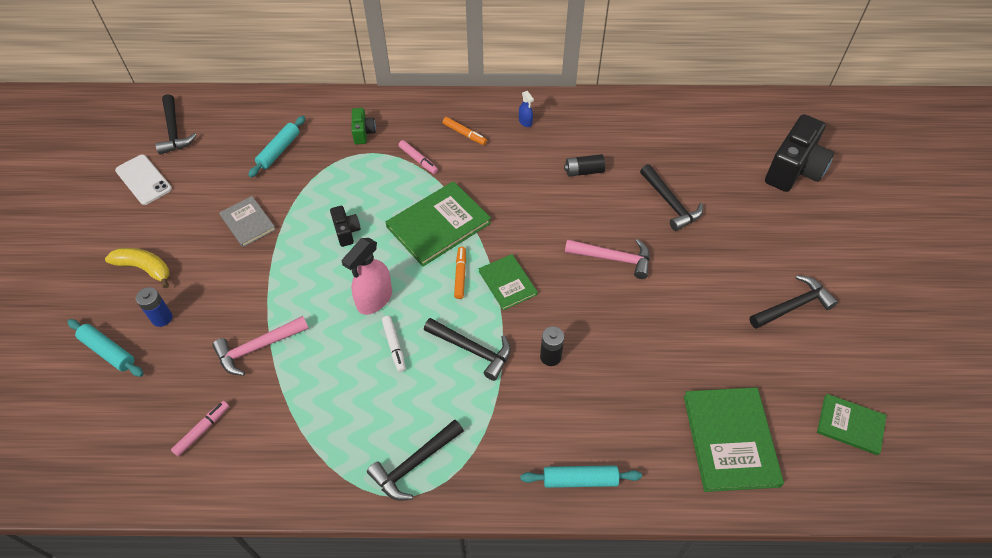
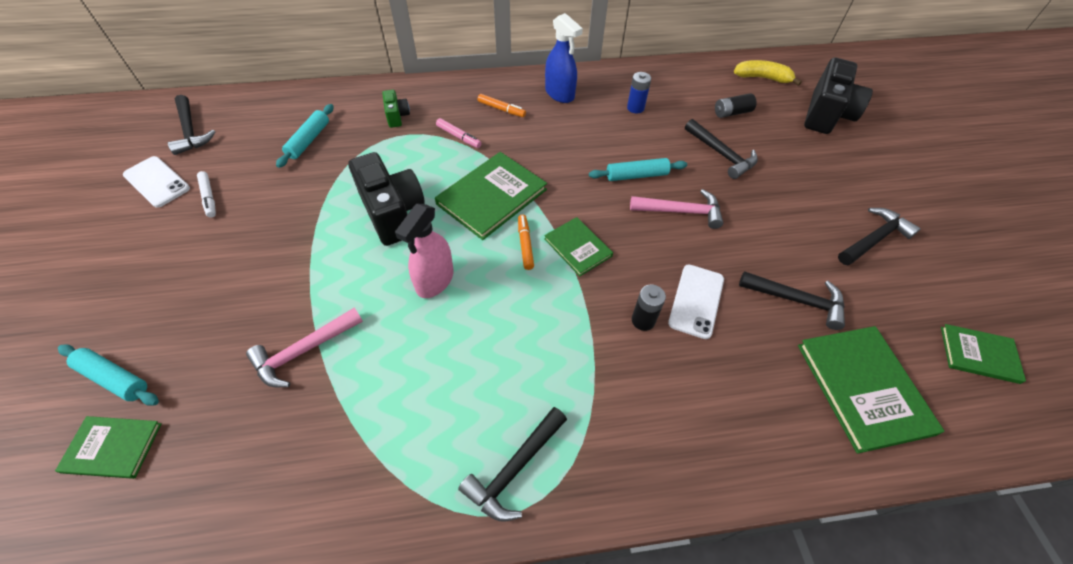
camera: 10 degrees left, 0 degrees up
yellow banana [105,248,170,288] -> yellow banana moved to [734,60,802,86]
blue battery [136,287,172,327] -> blue battery moved to [627,72,651,113]
pink marker [171,401,229,457] -> none
grey book [219,196,276,247] -> none
black camera [330,206,361,247] -> black camera [348,152,425,246], size x2.05
white marker [382,316,406,372] -> white marker moved to [197,171,216,218]
black hammer [424,318,511,381] -> black hammer moved to [739,271,845,330]
blue spray bottle [519,91,534,127] -> blue spray bottle [545,13,583,103], size x2.04
turquoise rolling pin [520,465,642,488] -> turquoise rolling pin moved to [589,158,687,181]
black battery [564,154,605,177] -> black battery moved to [715,93,756,118]
none -> green book [55,416,161,479]
none -> white phone [668,265,724,339]

